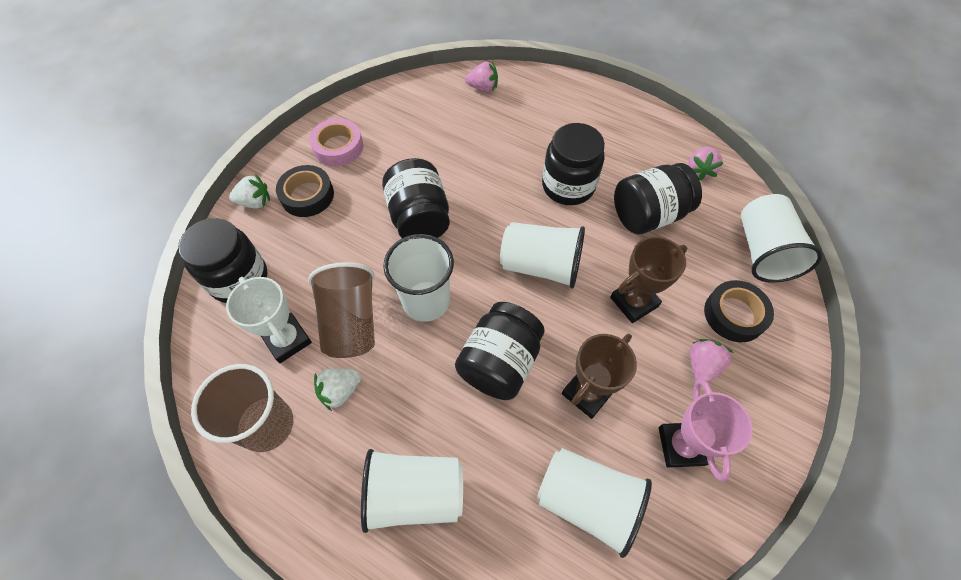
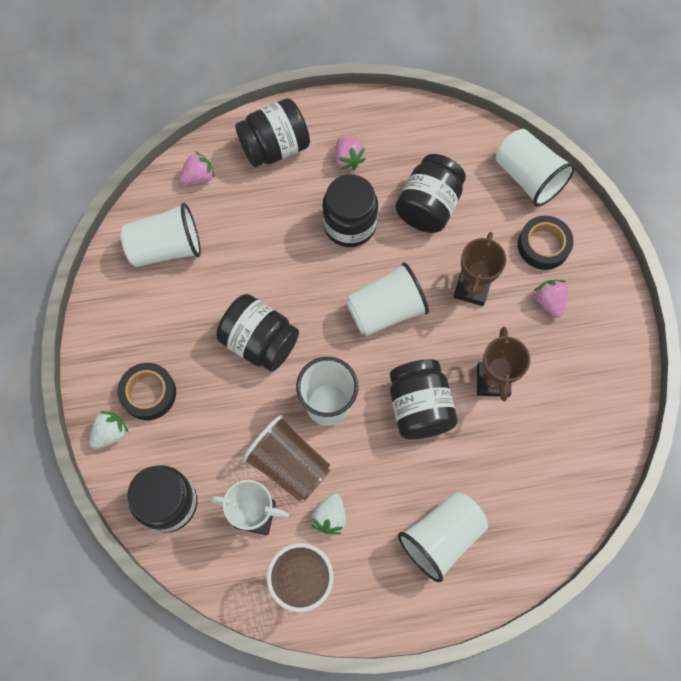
camera: 40 degrees left, 10 degrees up
pink tape [309,118,363,166] -> none
white cup [537,448,652,558] -> white cup moved to [120,203,201,267]
pink trophy [659,379,753,482] -> none
pink strawberry [688,147,724,180] -> pink strawberry moved to [335,137,366,170]
none -> black jar [235,98,310,167]

